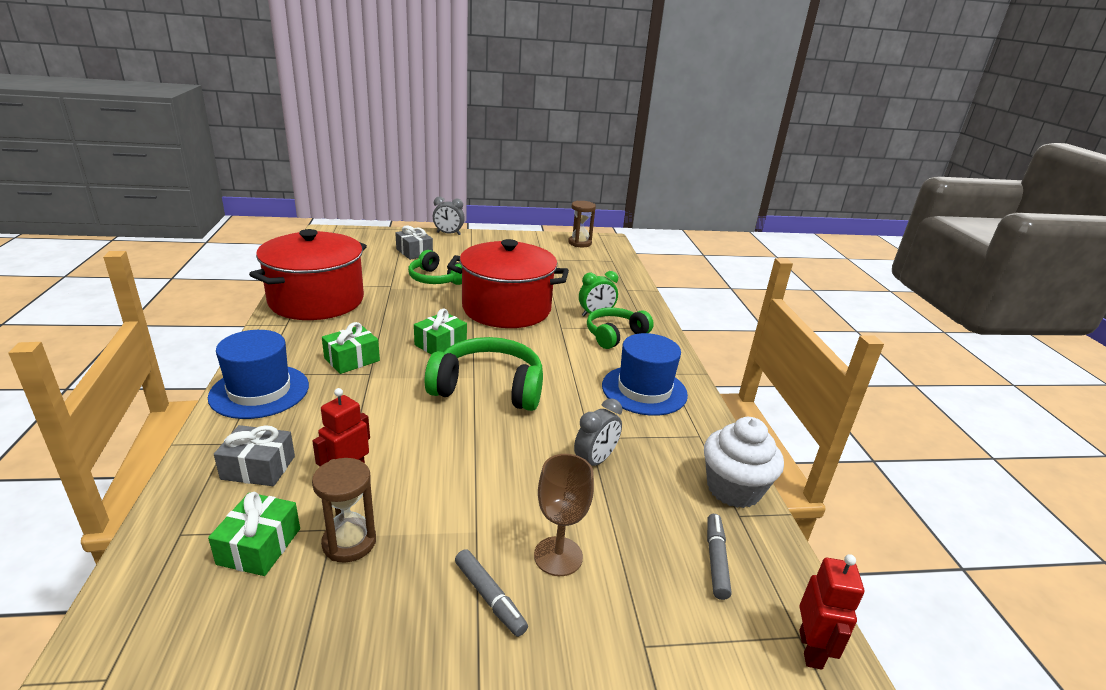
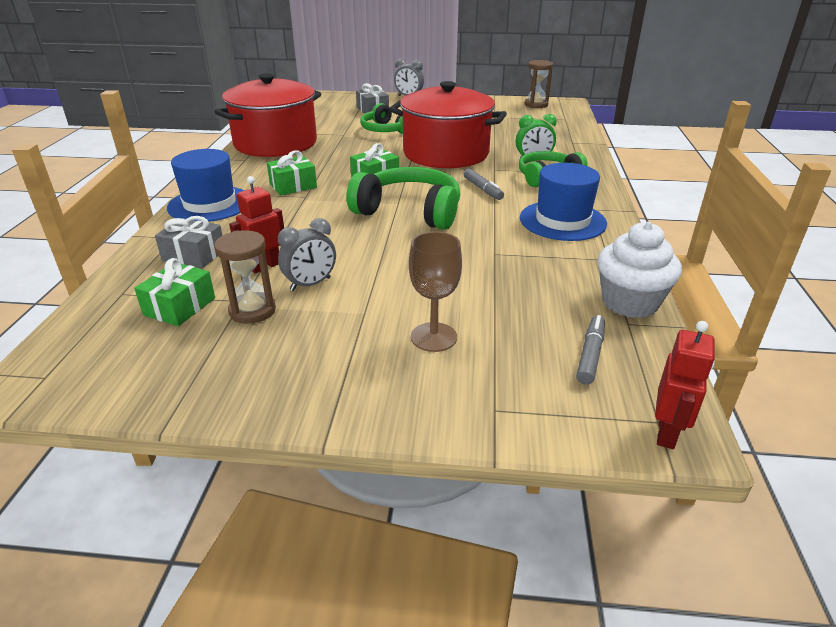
camera: 15 degrees right, 5 degrees up
grey marker [455,549,528,637] -> grey marker moved to [464,168,504,200]
grey clock [574,398,622,466] -> grey clock moved to [278,218,336,291]

